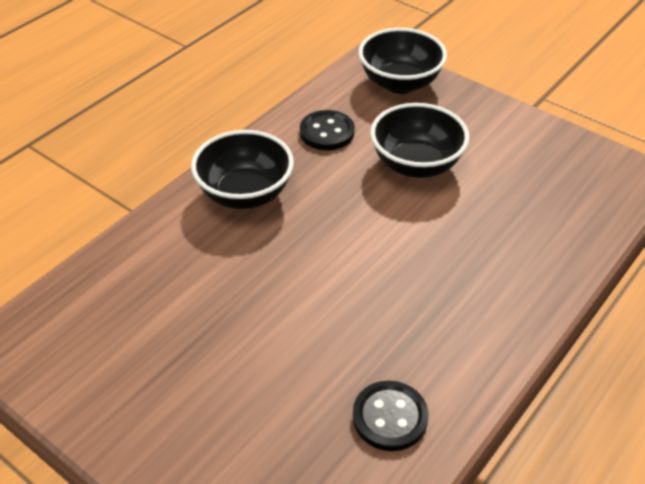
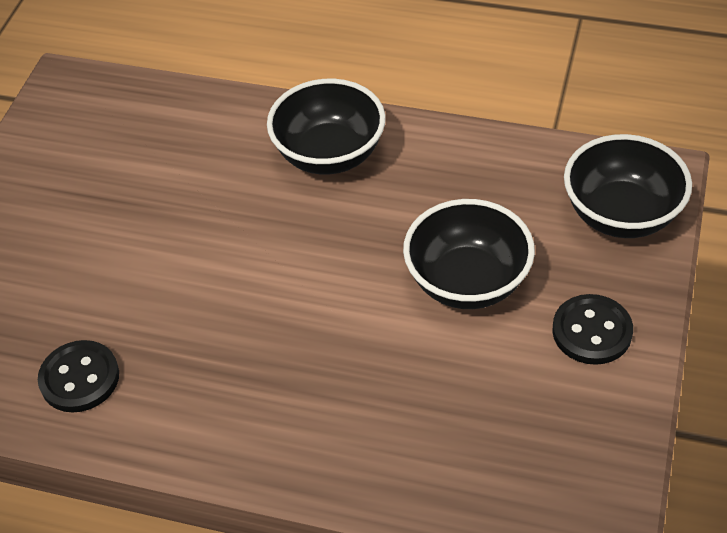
camera: 70 degrees right, 5 degrees up
black button [300,110,355,150] -> black button moved to [552,294,633,365]

